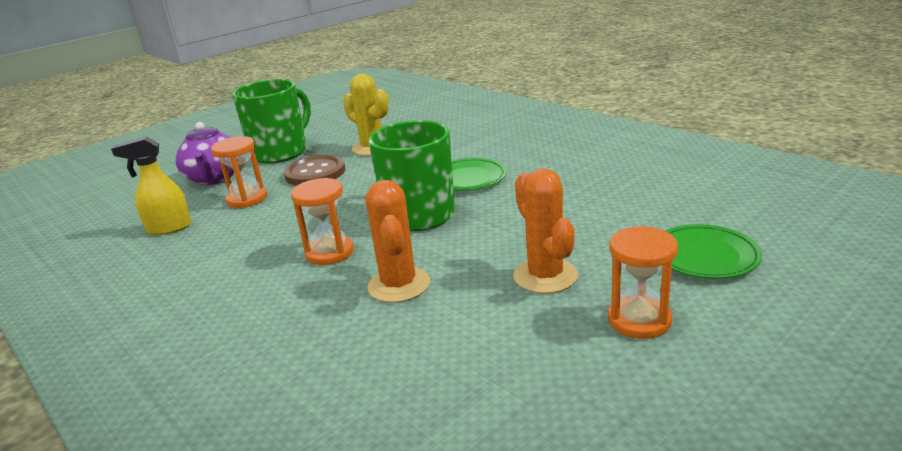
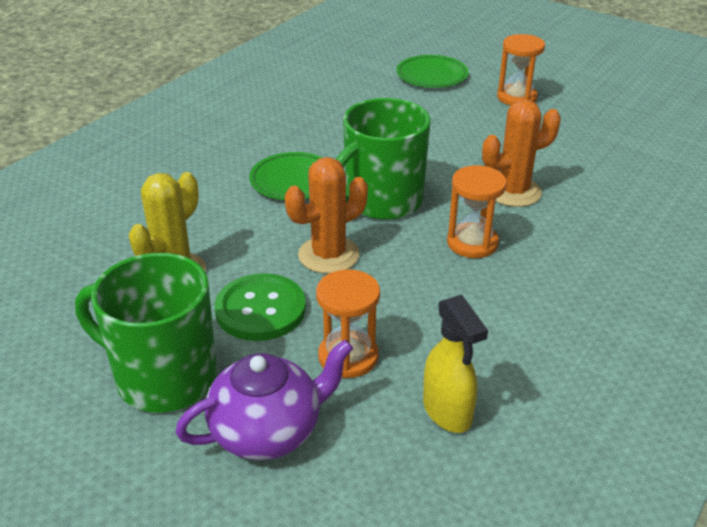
camera: 105 degrees left, 10 degrees up
brown button [284,155,345,186] -> green button [215,273,306,341]
orange cactus [513,168,578,294] -> orange cactus moved to [285,157,368,274]

